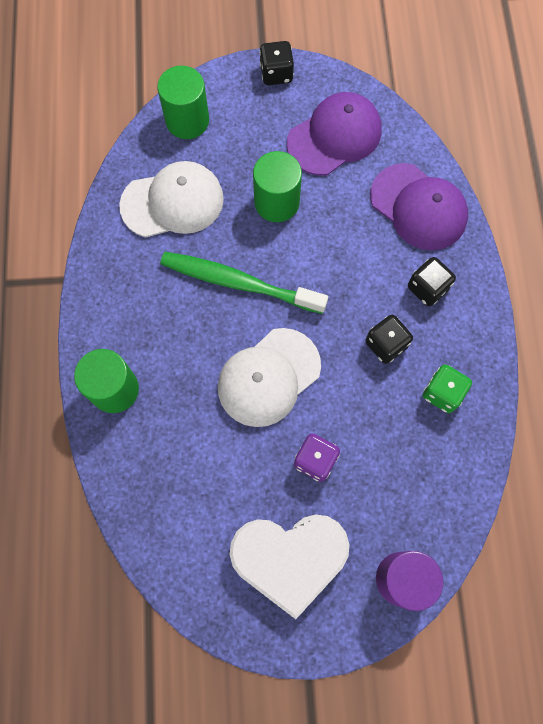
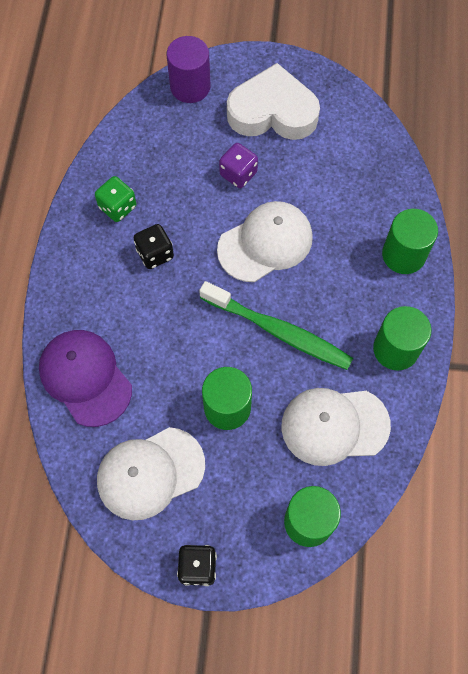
camera: 170 degrees left, 5 degrees down
purple cap [287,92,382,176] -> white cap [97,427,205,520]
black dice [408,257,456,306] -> none
none -> green cylinder [373,306,432,371]

